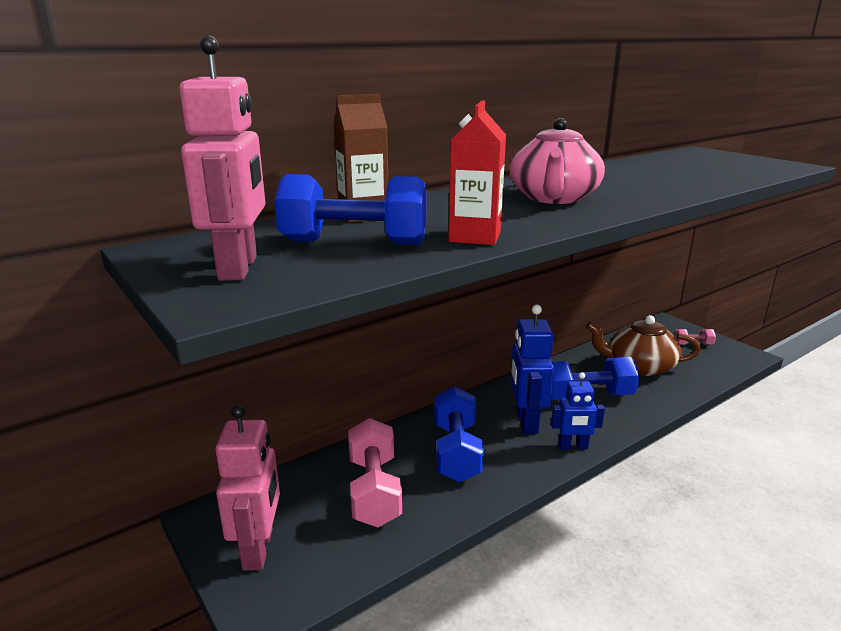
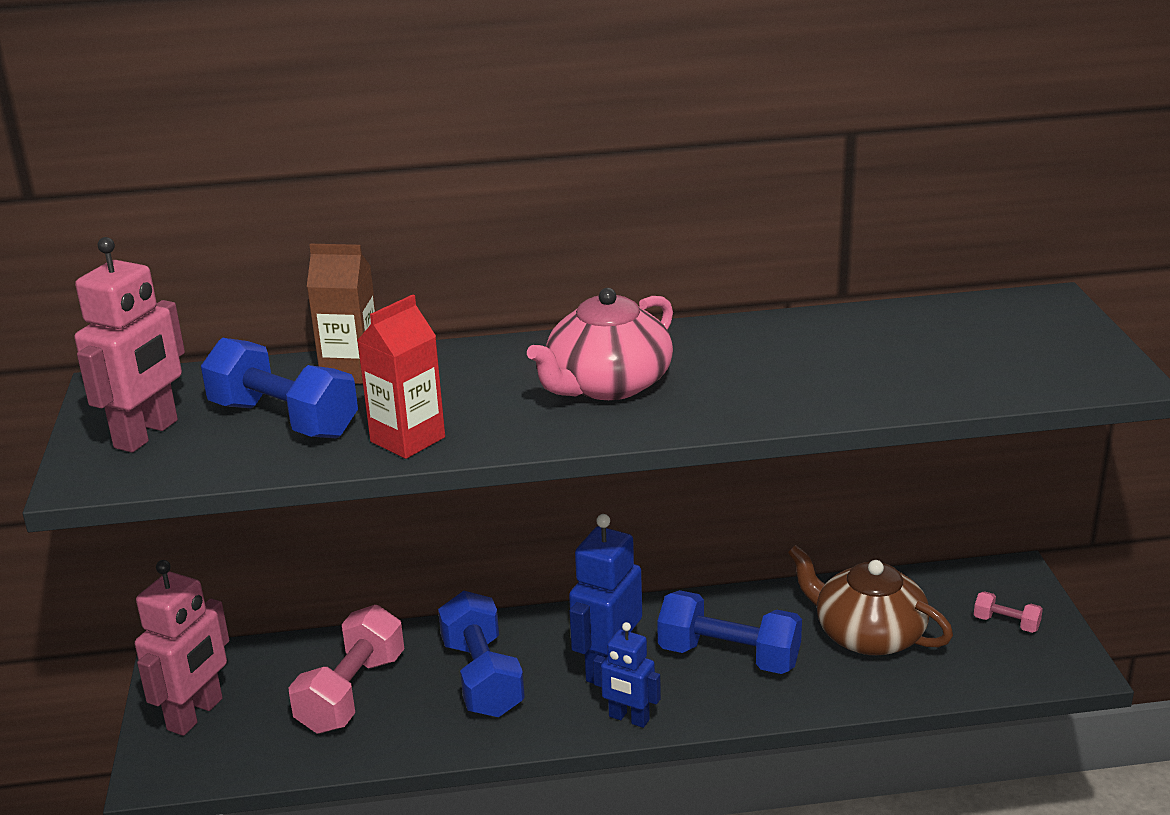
camera: 30 degrees right, 5 degrees up
blue dumbbell [434,386,484,482] -> blue dumbbell turned 45 degrees counterclockwise [438,591,525,717]

